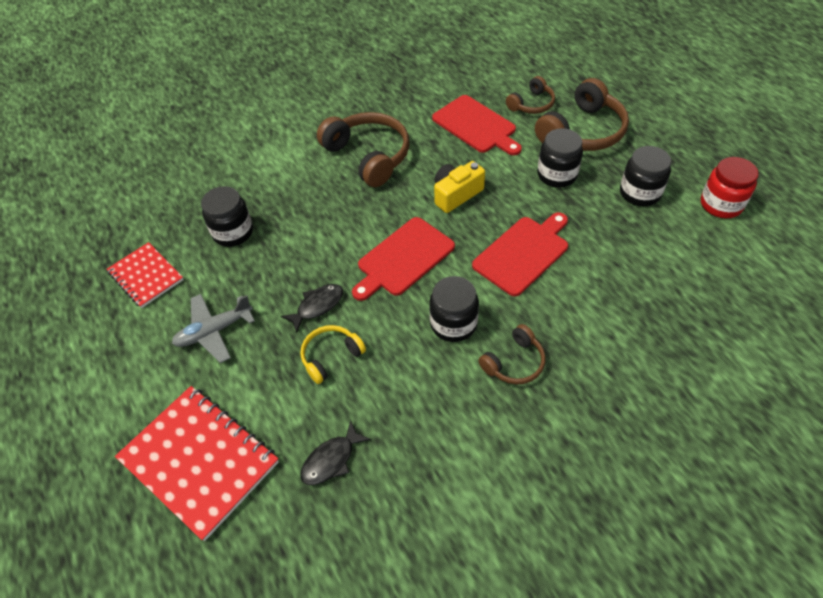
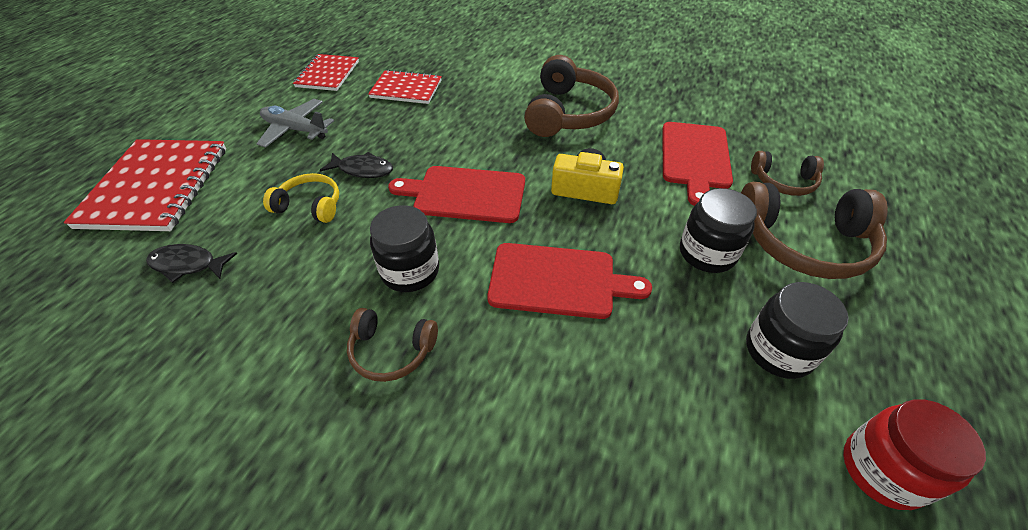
camera: 50 degrees right, 5 degrees down
black jar [201,186,253,247] -> red notebook [368,70,442,104]

